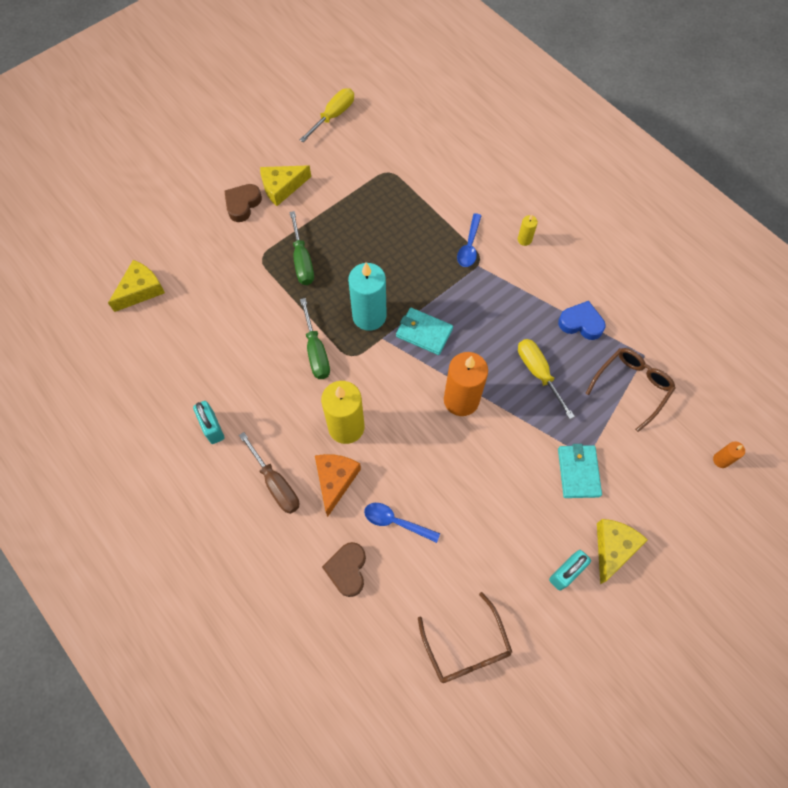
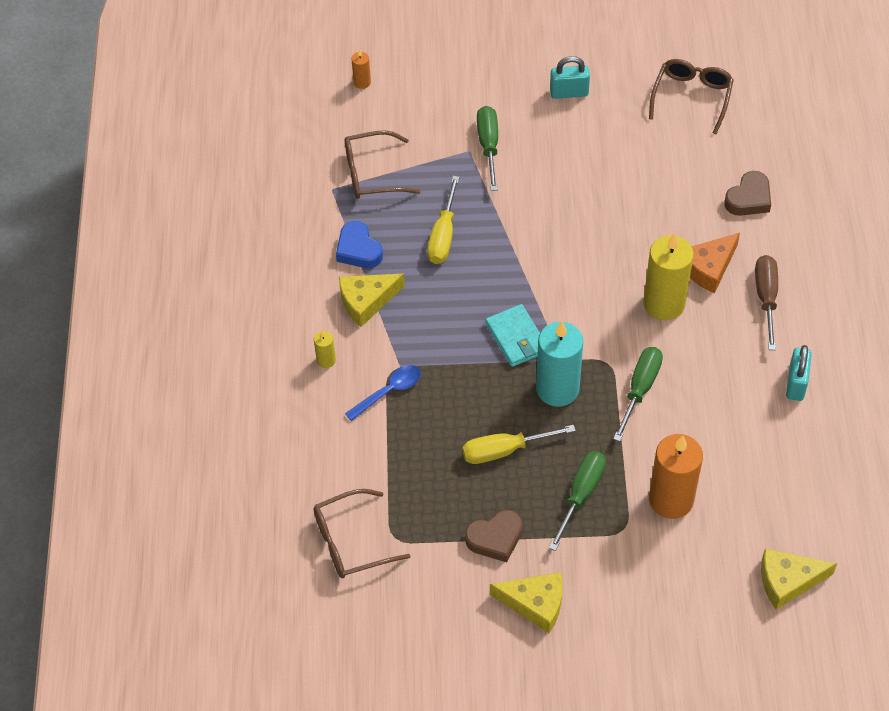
camera: 140 degrees left, 10 degrees down
brown heart [224,184,262,222] -> brown heart moved to [465,510,523,562]
yellow screwdriver [299,88,354,142] -> yellow screwdriver moved to [462,425,576,464]
blue spoon [364,503,440,543] -> none
orange candle [444,352,488,416] -> orange candle moved to [649,434,703,519]
turquoise wallet [558,444,602,498] -> green screwdriver [477,106,498,191]
yellow cheese [597,519,648,584] -> yellow cheese moved to [339,274,405,327]
none -> brown glasses [314,489,410,578]

